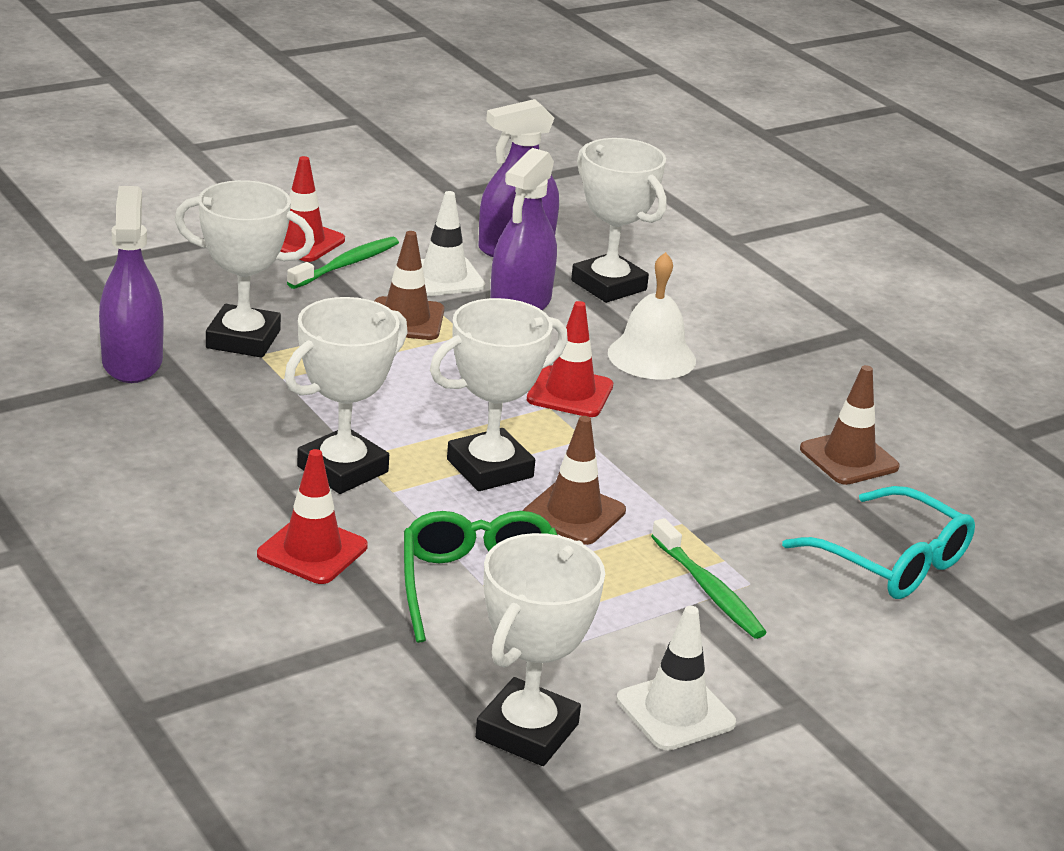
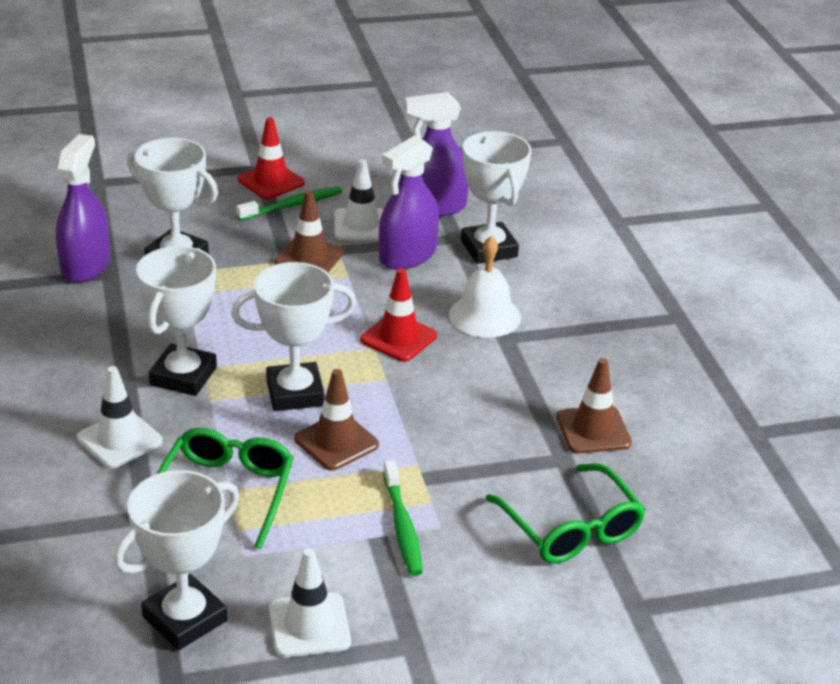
camera: 20 degrees right, 5 degrees up
red traffic cone [257,449,368,584] -> white traffic cone [77,366,163,468]
white trophy [284,297,408,494] -> white trophy turned 45 degrees counterclockwise [136,246,217,396]
turquoise glasses [782,486,975,599] -> green glasses [486,463,646,563]

